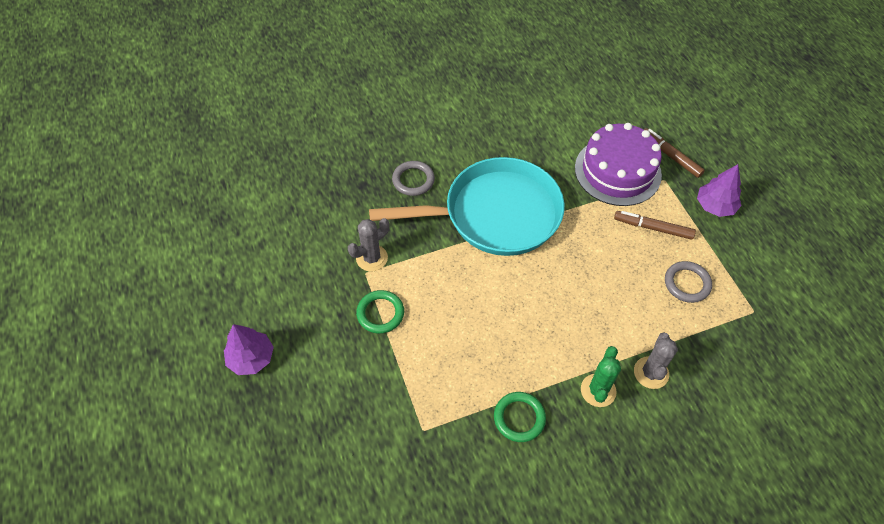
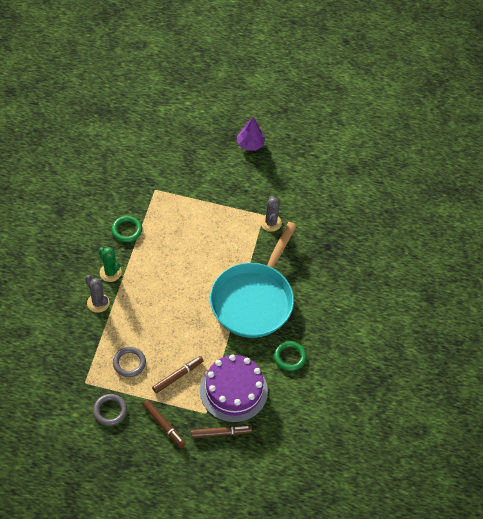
camera: 120 degrees right, 0 degrees up
green ring [356,290,404,334] -> green ring moved to [274,341,307,371]
grey ring [392,161,435,196] -> grey ring moved to [93,394,127,426]
purple tree [697,164,742,217] -> brown marker [143,400,186,448]

